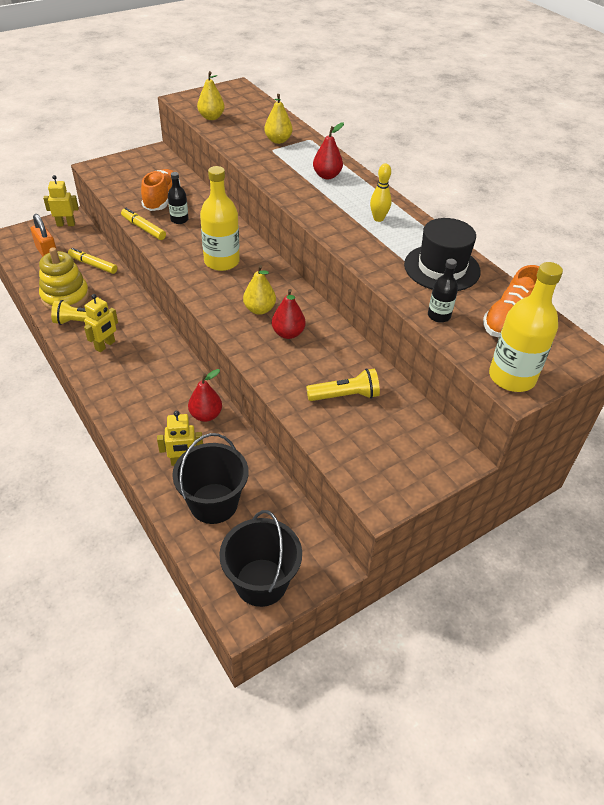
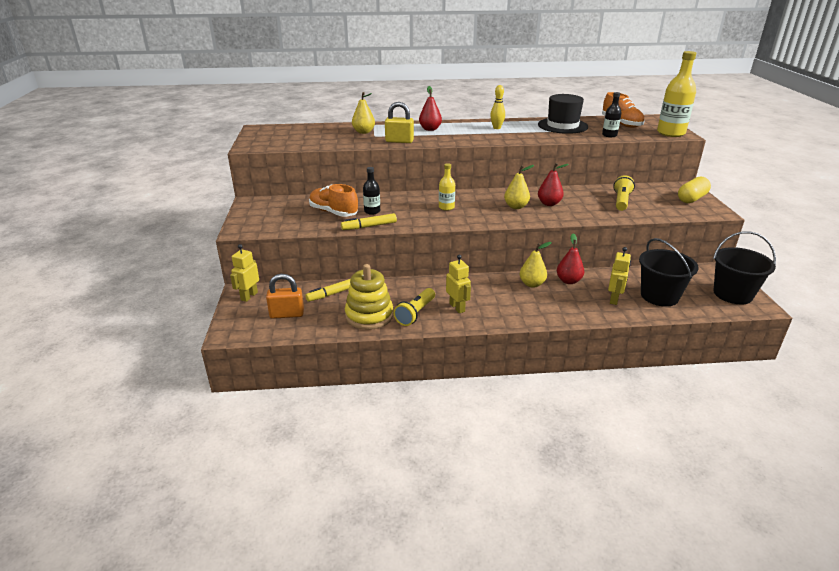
camera: 60 degrees left, 15 degrees down
yellow pear [197,71,225,120] -> yellow pear moved to [520,242,552,288]
yellow bottle [200,166,240,271] -> yellow bottle [439,163,455,211], size x0.54
none -> yellow padlock [385,102,414,143]
none -> yellow capsule [678,177,711,203]

